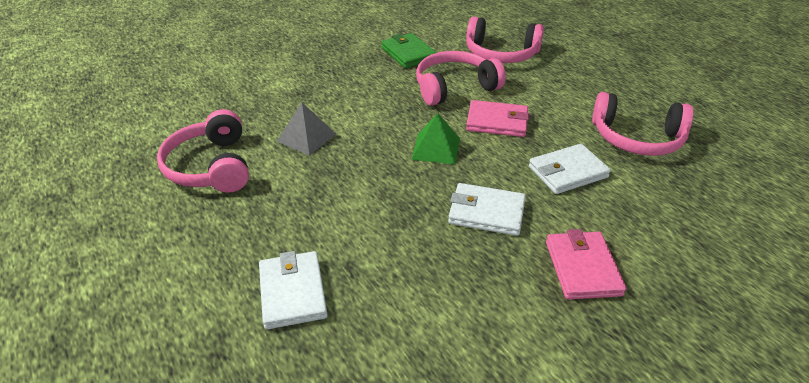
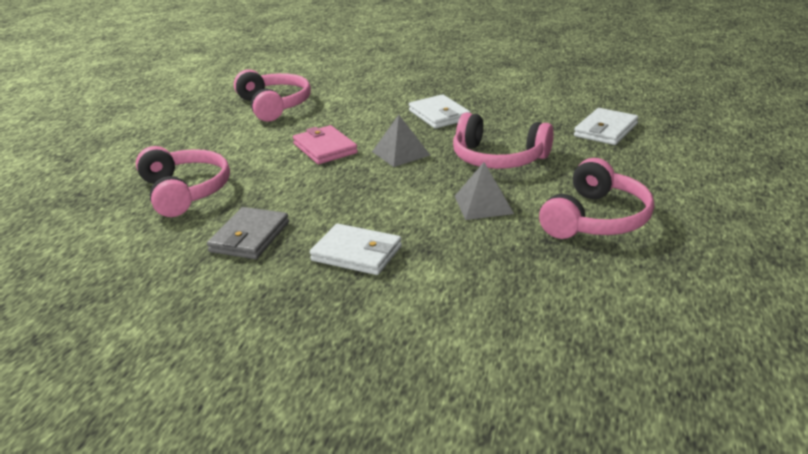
camera: 130 degrees left, 10 degrees down
green wallet [381,33,437,68] -> grey wallet [207,207,289,259]
green pyramid [411,113,460,164] -> grey pyramid [372,115,430,167]
pink headphones [416,51,506,106] -> pink headphones moved to [453,113,554,169]
white wallet [529,144,611,194] -> white wallet moved to [310,224,402,275]
pink wallet [546,229,626,300] -> none

